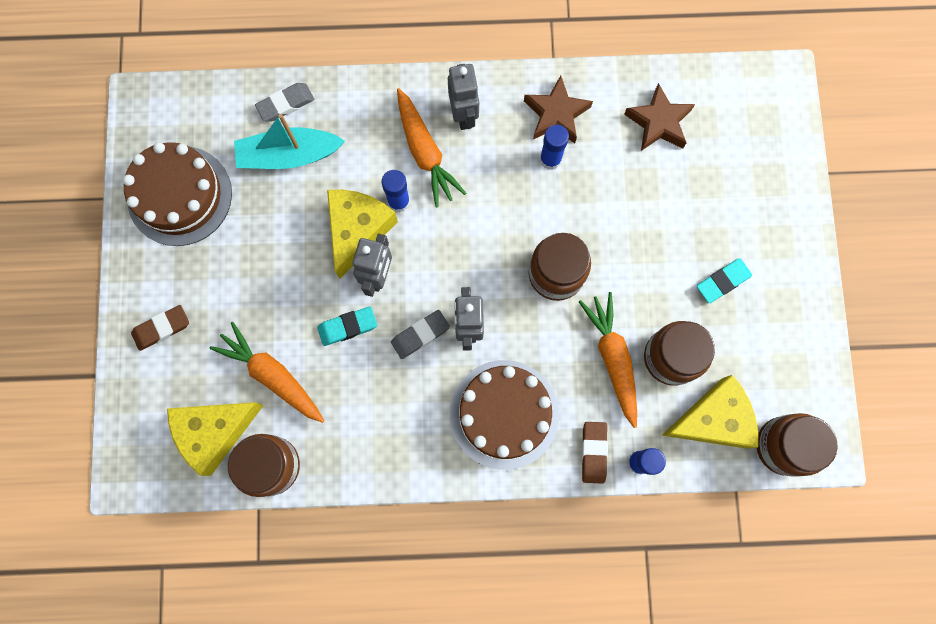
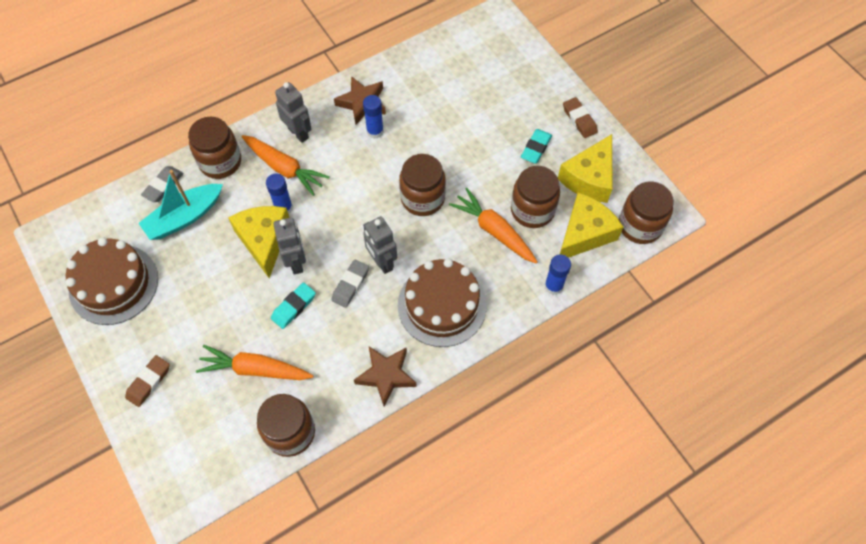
camera: 30 degrees left, 15 degrees down
yellow cheese [167,402,264,476] -> yellow cheese moved to [558,134,612,203]
brown eraser [582,422,608,484] -> brown eraser moved to [563,97,598,138]
brown star [624,83,695,151] -> brown star moved to [354,347,417,407]
none -> brown jar [188,117,241,179]

